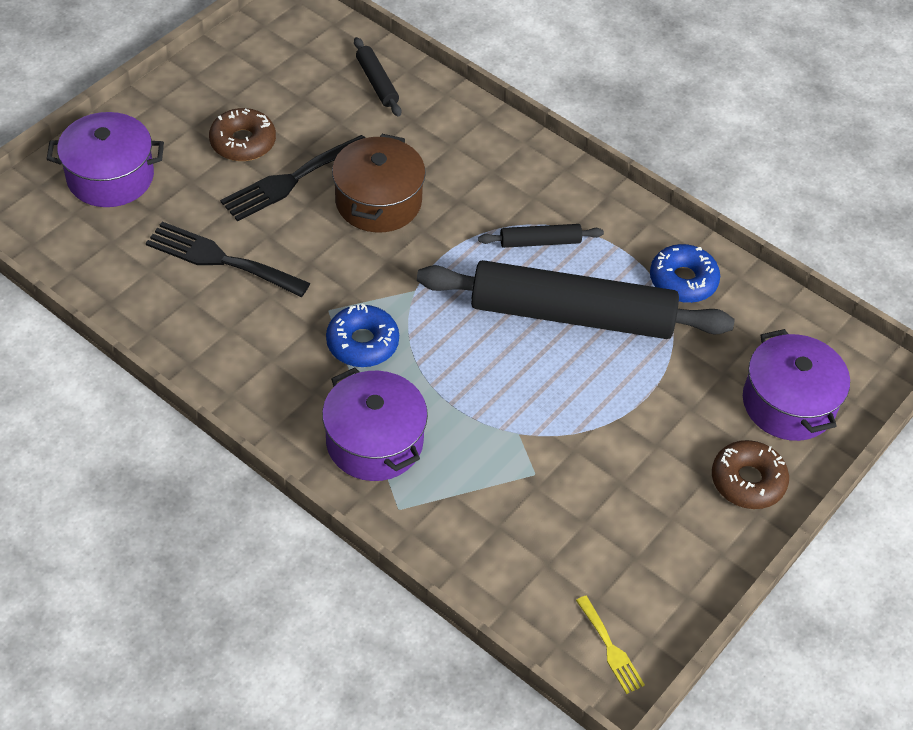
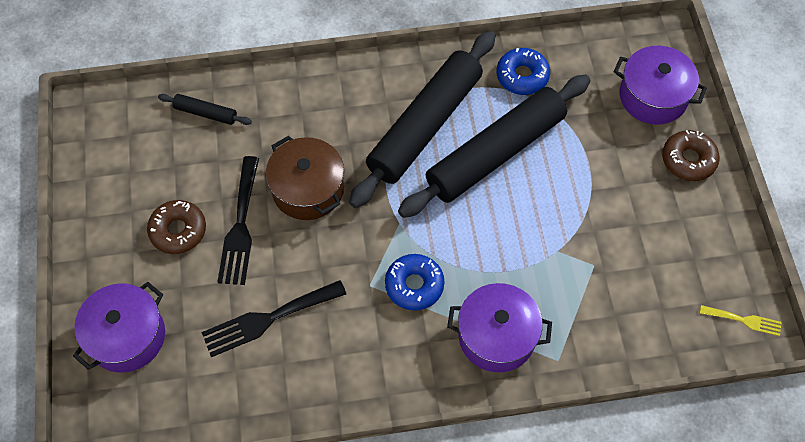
camera: 45 degrees left, 10 degrees up
black rolling pin [478,224,604,248] -> black rolling pin [349,31,496,208], size x2.42

